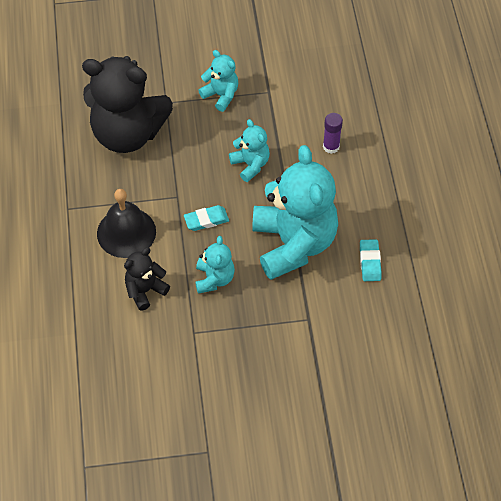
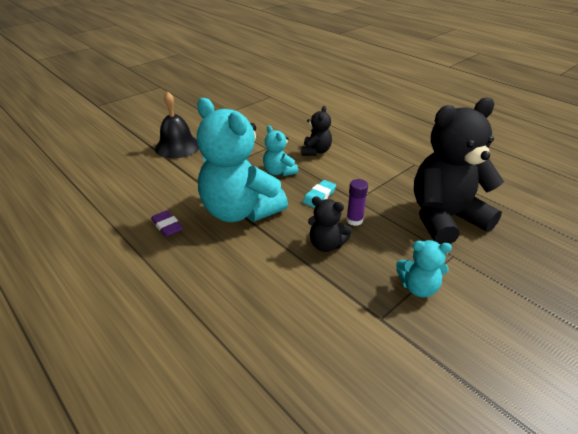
camera: 145 degrees right, 20 degrees down
black bell [97,189,156,258] -> black bell moved to [155,91,199,158]
turquoise teddy bear [229,119,270,182] -> black teddy bear [308,197,352,252]
purple glue stick [323,113,343,154] -> purple glue stick moved to [346,179,368,226]
turquoise eraser [360,239,382,281] -> purple eraser [151,210,183,237]

